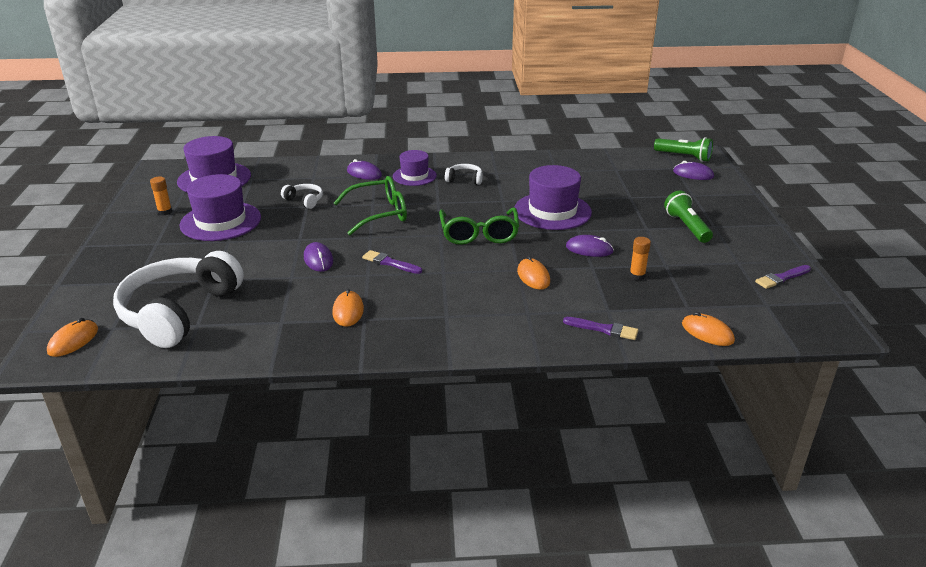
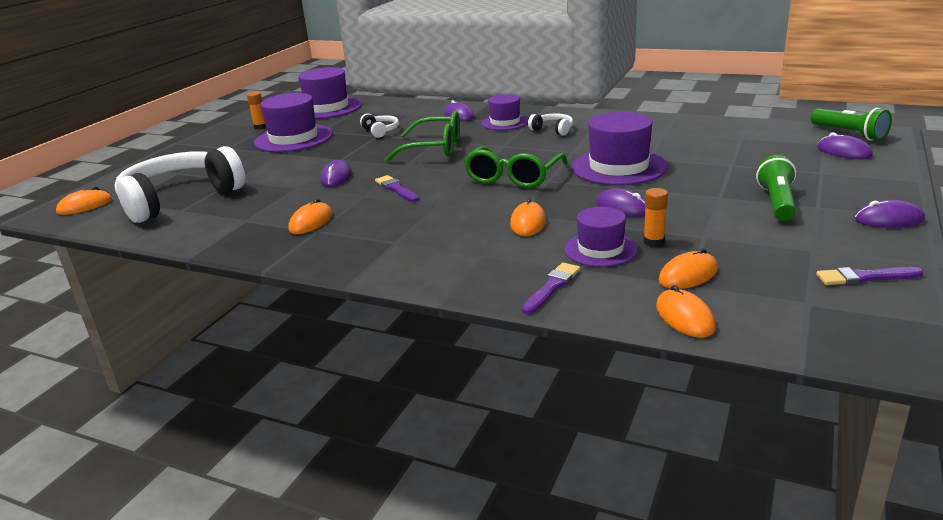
camera: 30 degrees right, 5 degrees down
purple brush [563,317,638,340] -> purple brush turned 105 degrees counterclockwise [522,263,580,314]
none -> purple hat [564,207,638,267]
none -> orange mouse [658,248,718,289]
none -> purple mouse [854,200,925,228]

